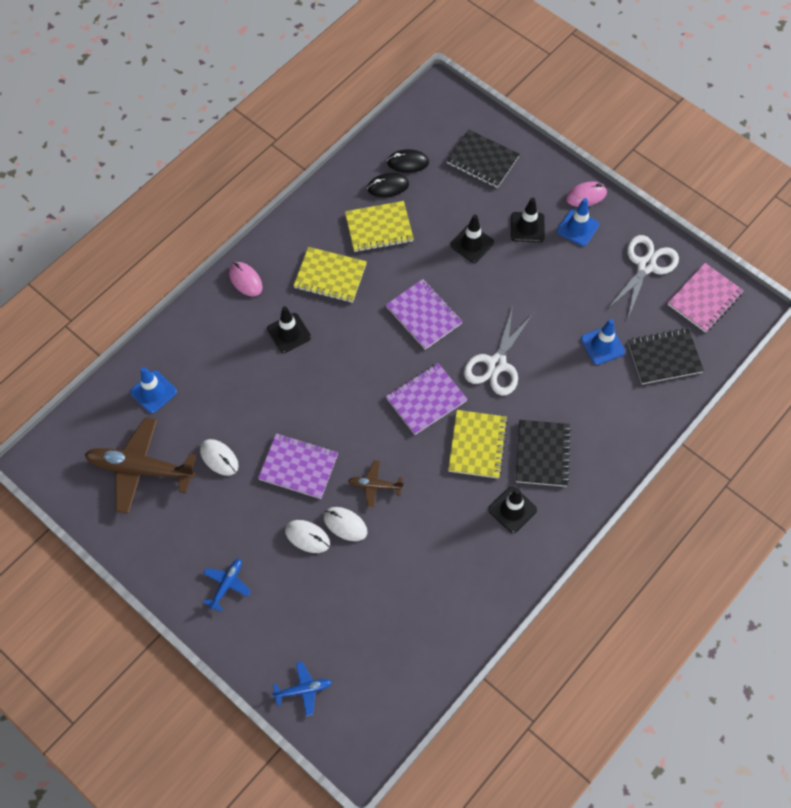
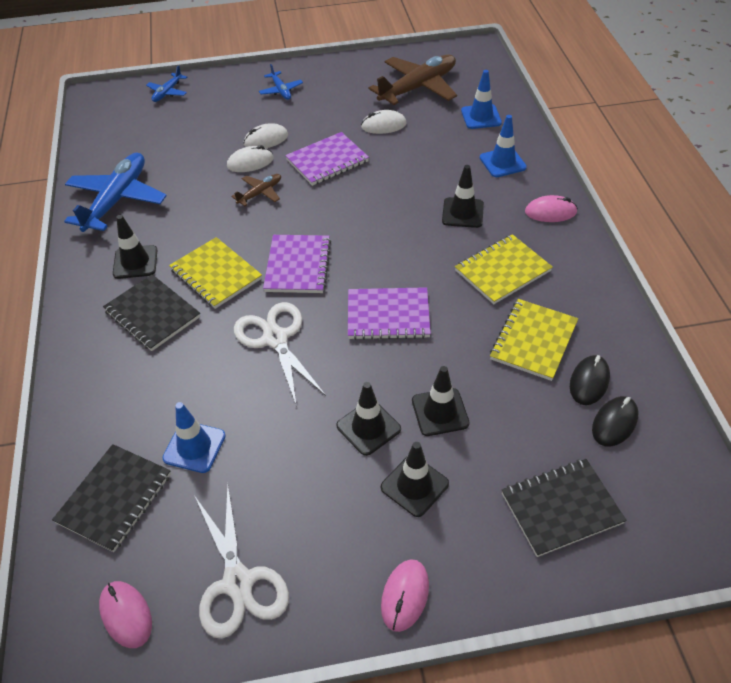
camera: 130 degrees right, 15 degrees down
blue traffic cone [557,198,599,246] -> blue traffic cone moved to [480,115,527,177]
pink notebook [668,263,744,333] -> pink mouse [99,581,152,648]
none -> blue plane [64,153,167,232]
none -> black traffic cone [336,382,401,456]

